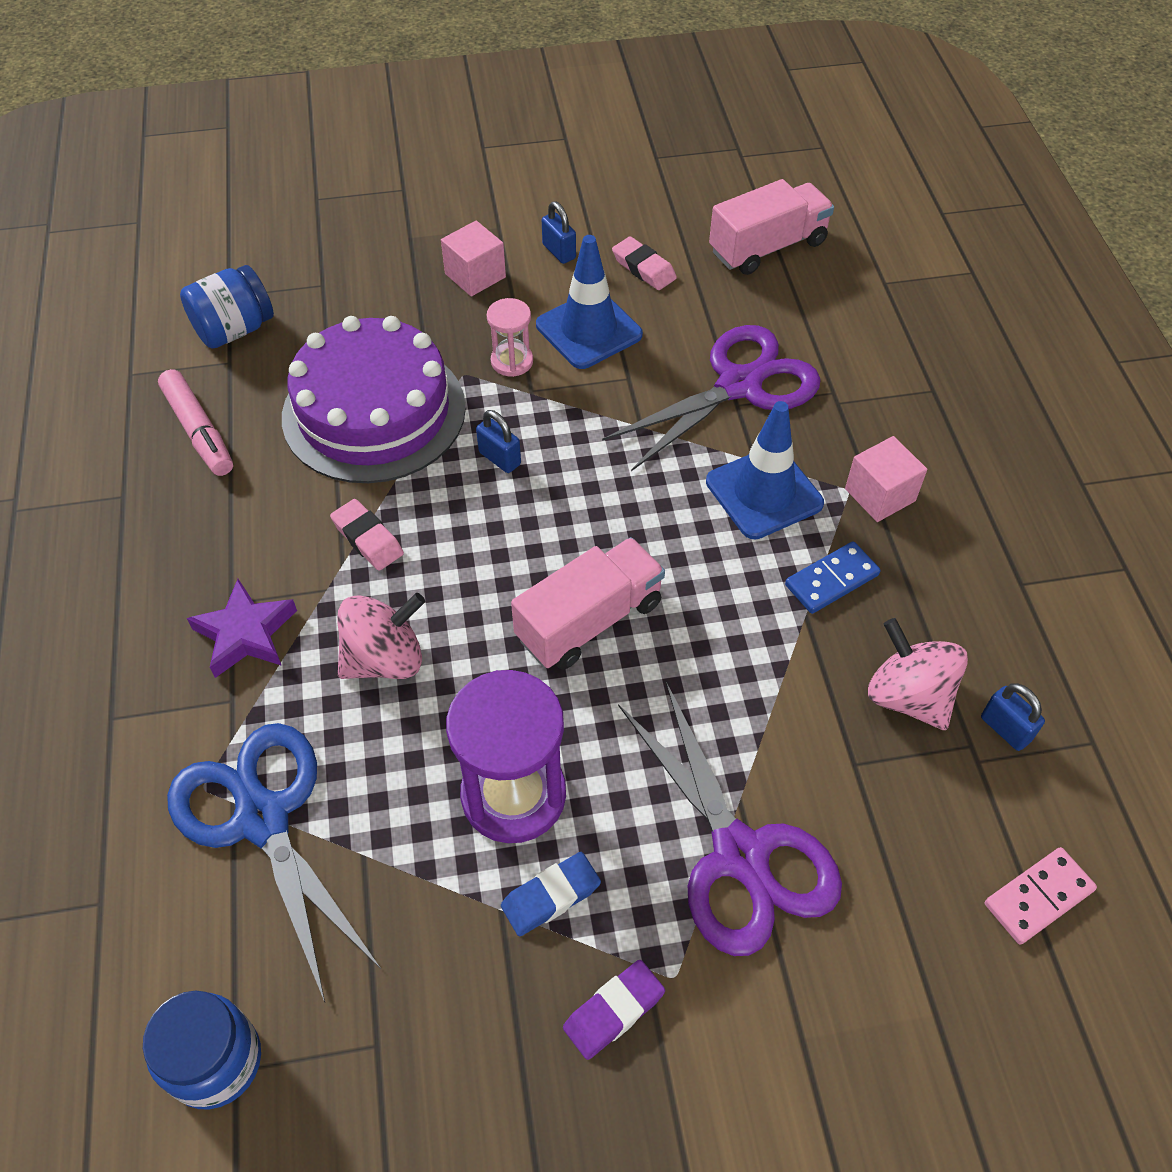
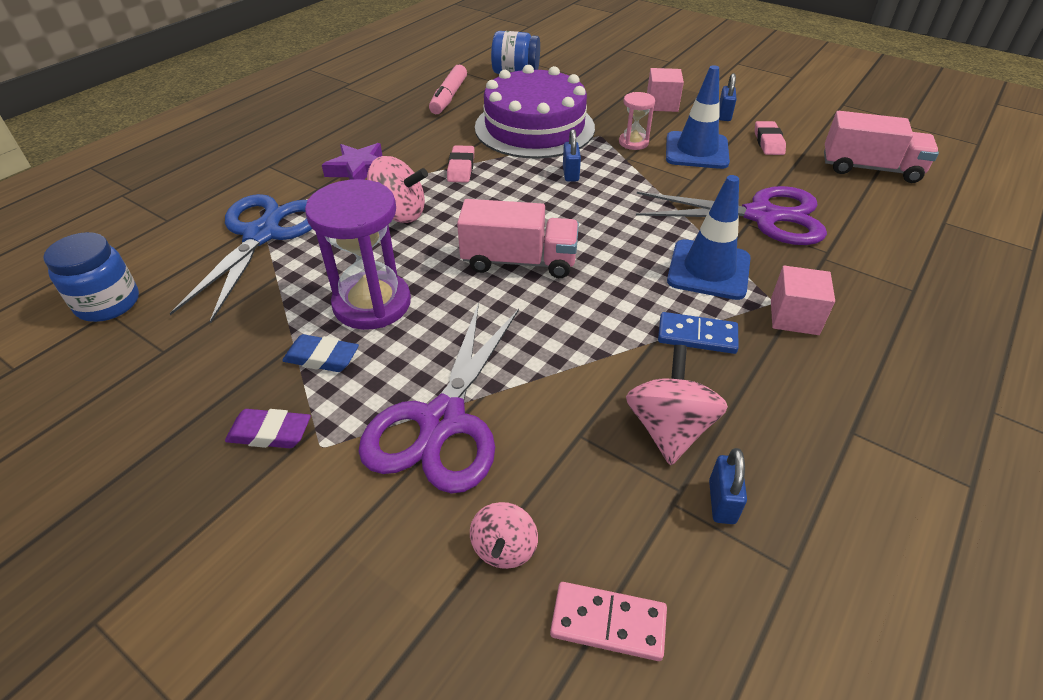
camera: 45 degrees right, 10 degrees down
none -> pink spinning top [470,502,538,569]

